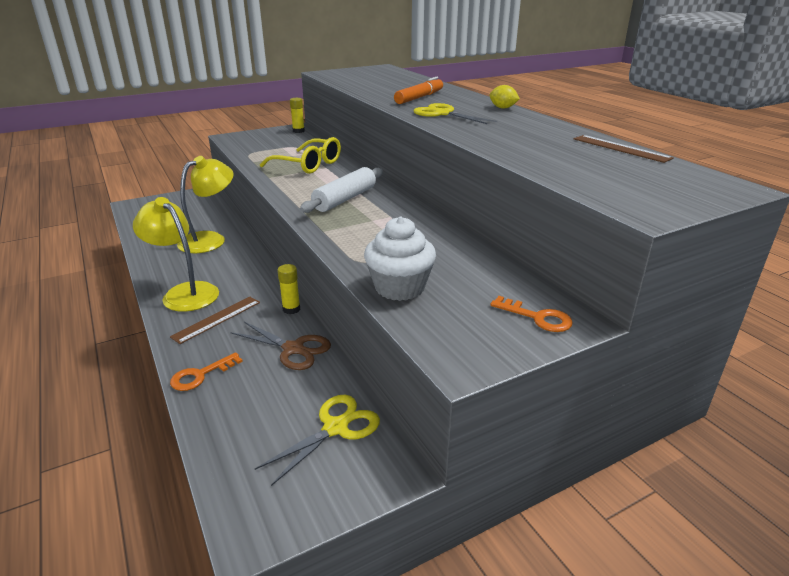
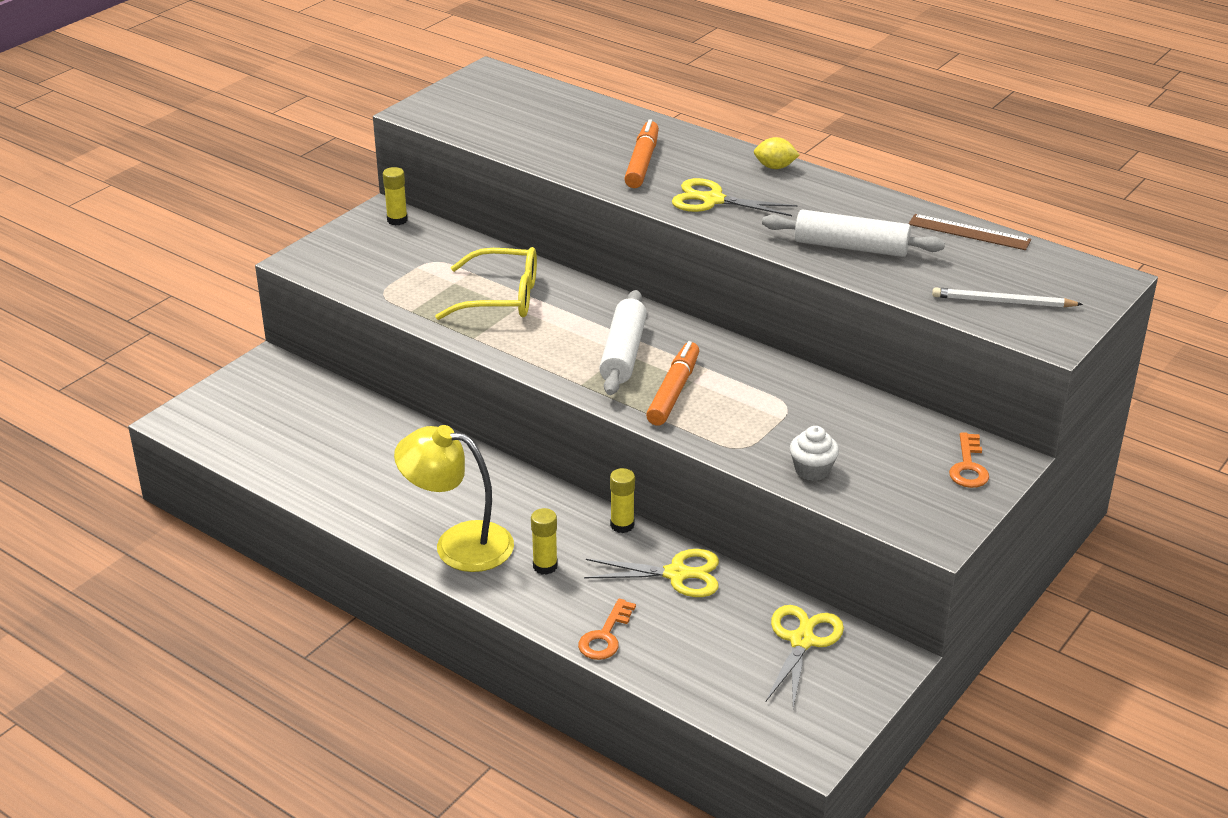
camera: 25 degrees left, 5 degrees up
brown ruler [170,297,260,344] -> yellow glue stick [531,508,558,575]
yellow lamp [177,156,234,253] -> none
brown scissors [231,322,331,370] -> yellow scissors [584,549,719,597]
white cupcake [364,217,436,301] -> white cupcake [790,426,839,481], size x0.61
orange key [490,296,573,332] -> orange key turned 90 degrees clockwise [949,432,989,488]
none -> orange marker [646,341,699,426]
none -> white rolling pin [762,209,945,257]
none -> white pencil [932,287,1083,308]

